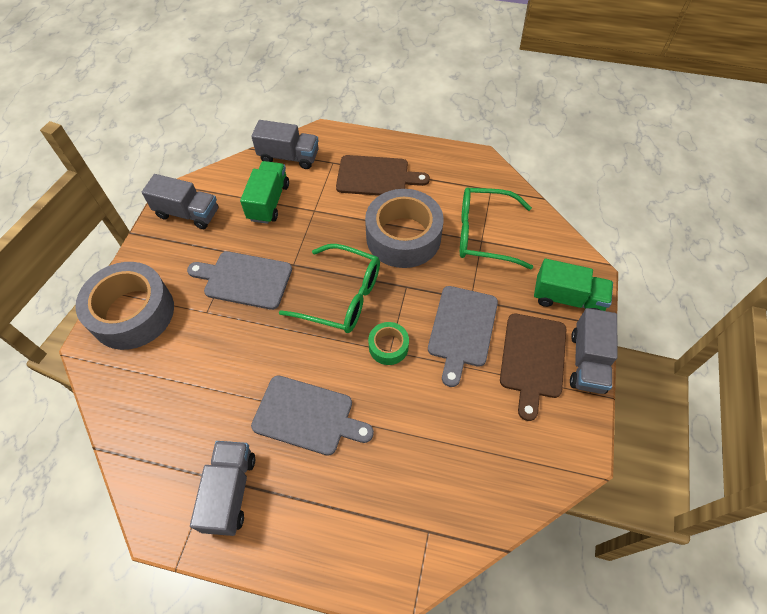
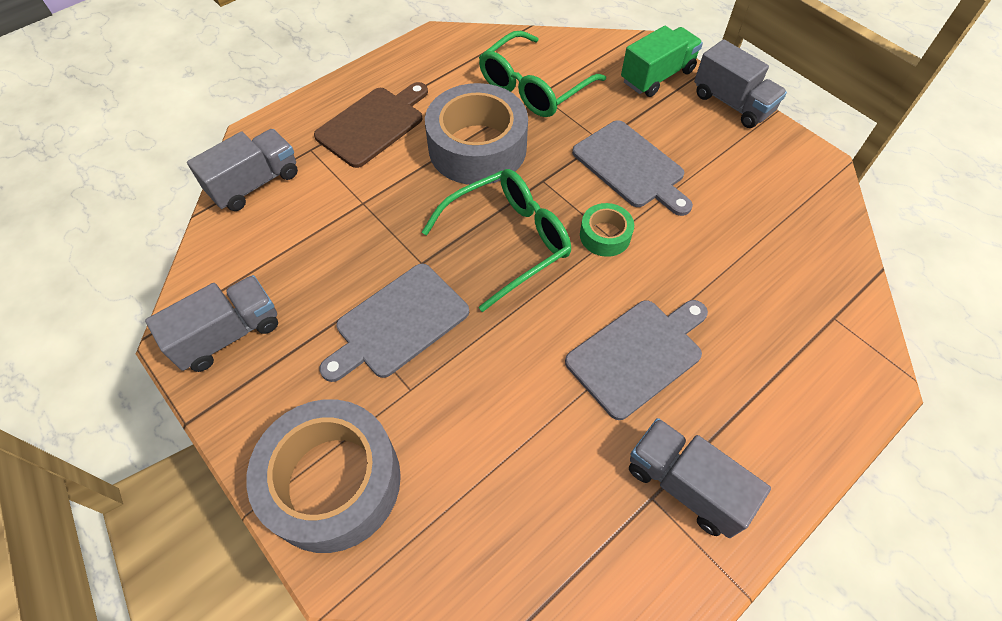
camera: 55 degrees left, 0 degrees up
green truck [240,161,289,224] -> none
brown cutting board [500,313,567,421] -> none

